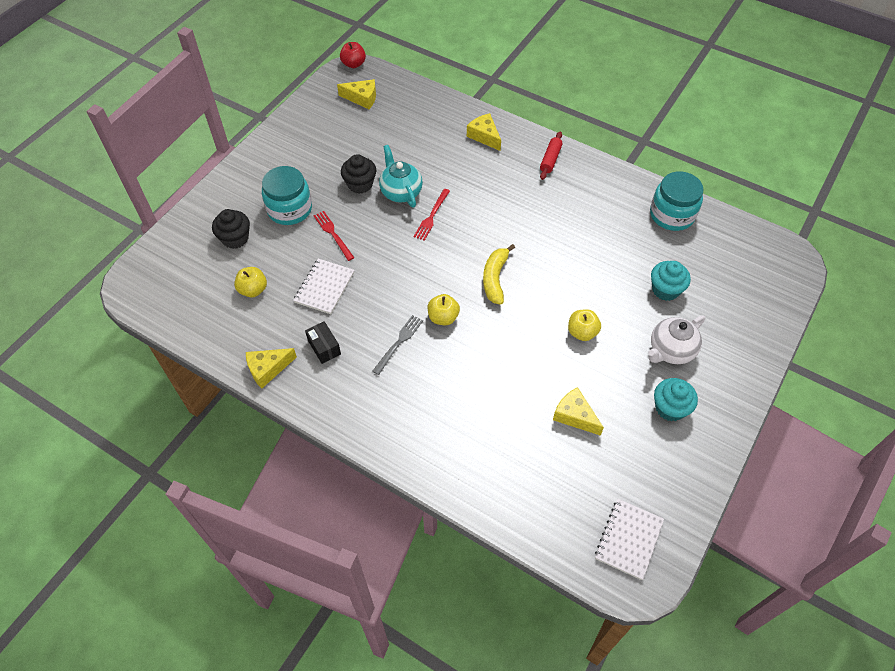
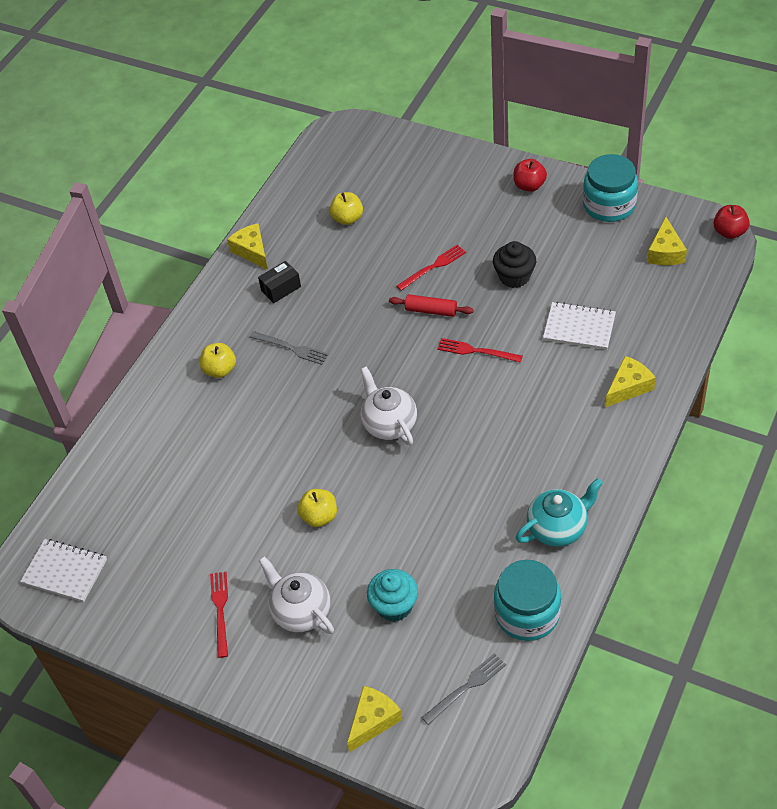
camera: 90 degrees right, 5 degrees down
black cupcake [212,209,250,249] -> none
turquoise jar [262,166,312,225] -> turquoise jar moved to [583,154,638,222]
white notebook [293,259,354,314] -> white notebook moved to [543,302,616,350]
turquoise teapot [379,145,423,208] -> turquoise teapot moved to [516,478,603,547]
yellow apple [428,294,460,325] -> yellow apple moved to [200,343,236,378]
yellow banana [483,244,515,305] -> white teapot [360,367,417,446]
red rolling pin [540,132,563,180] -> red rolling pin moved to [389,294,474,317]
yellow cheese [553,387,604,436] -> yellow cheese moved to [347,686,402,753]
turquoise cupcake [654,378,698,421] -> red fork [210,572,228,658]
none -> grey fork [422,653,506,725]
none -> red apple [513,159,547,192]

